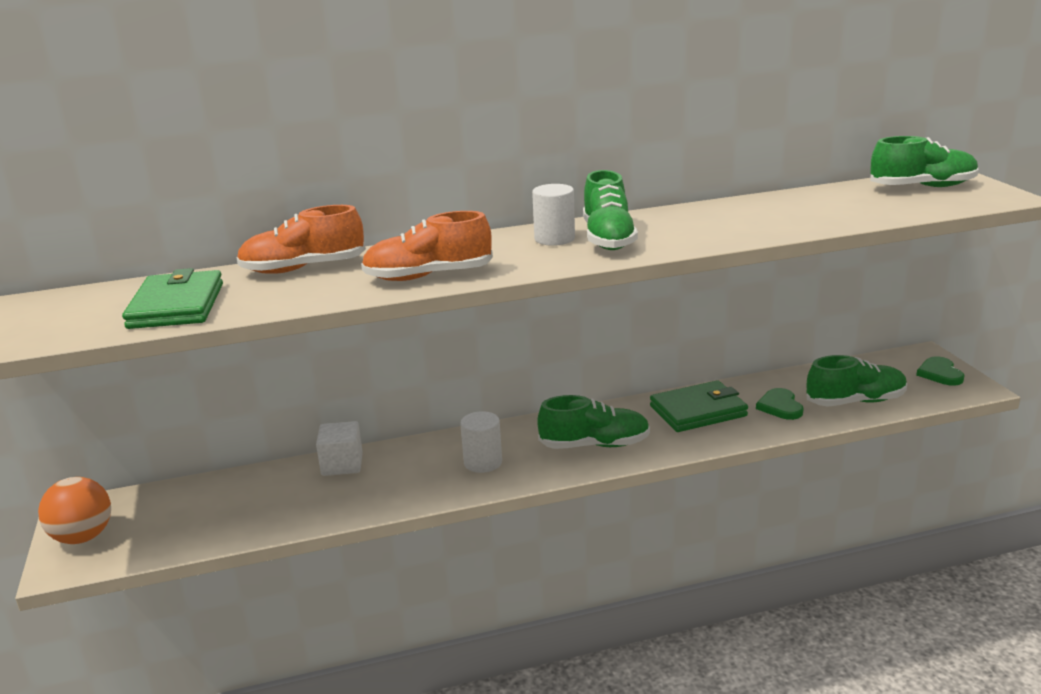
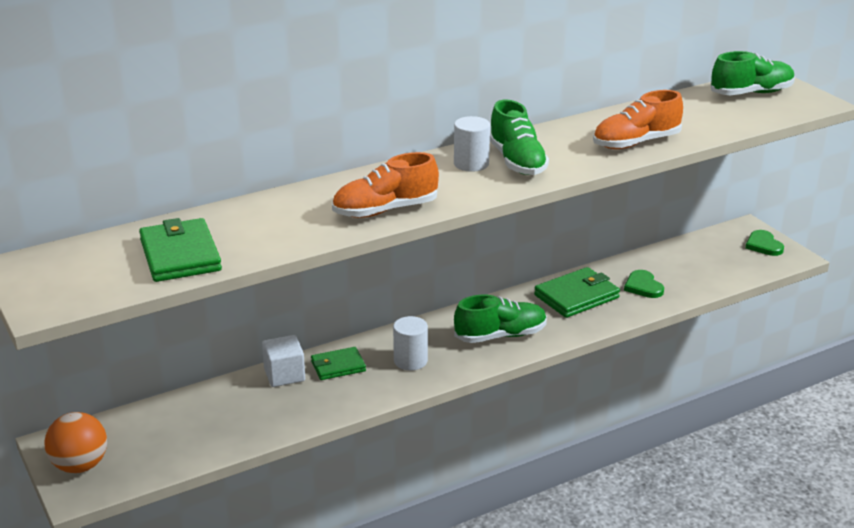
camera: 15 degrees left, 5 degrees up
orange shoe [237,205,366,274] -> orange shoe moved to [593,90,683,149]
green shoe [807,355,907,407] -> none
none -> green wallet [311,347,366,380]

